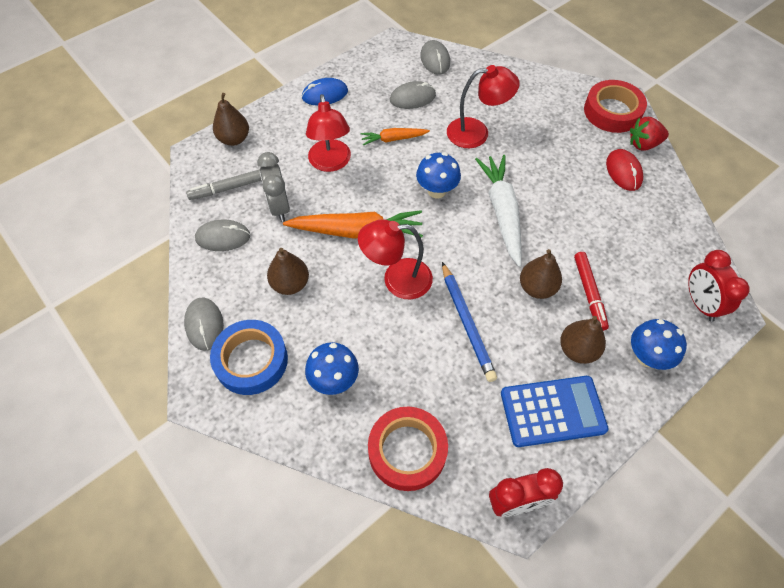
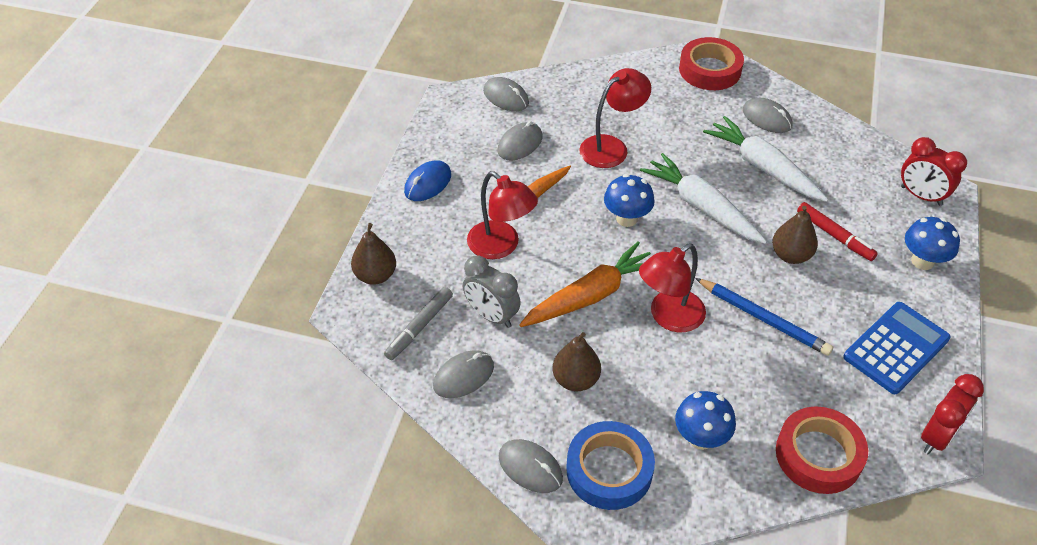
camera: 35 degrees left, 10 degrees down
brown pear [560,316,606,364] -> none
red mouse [606,149,643,191] -> grey mouse [743,98,792,133]
red strawberry [630,117,669,151] -> none
none -> white carrot [703,116,828,202]

